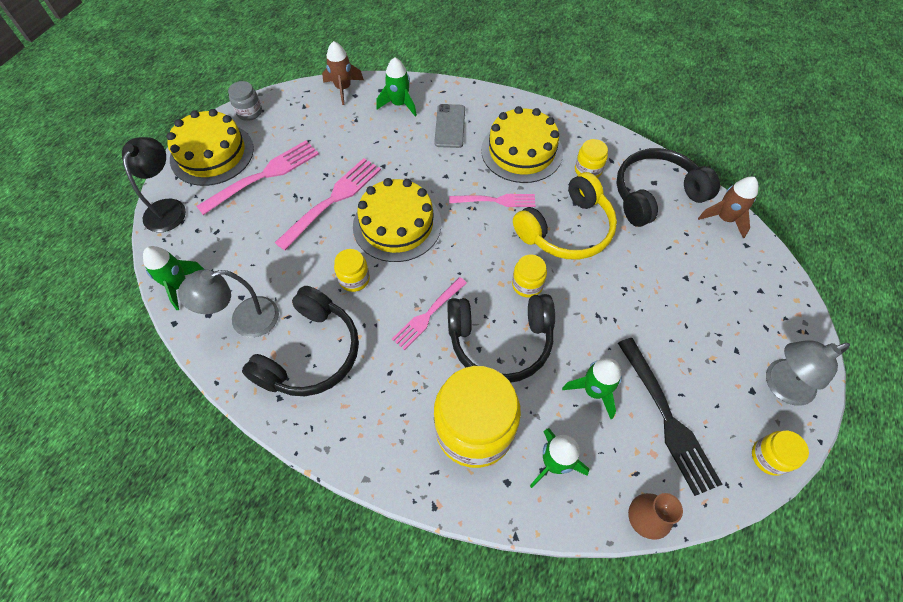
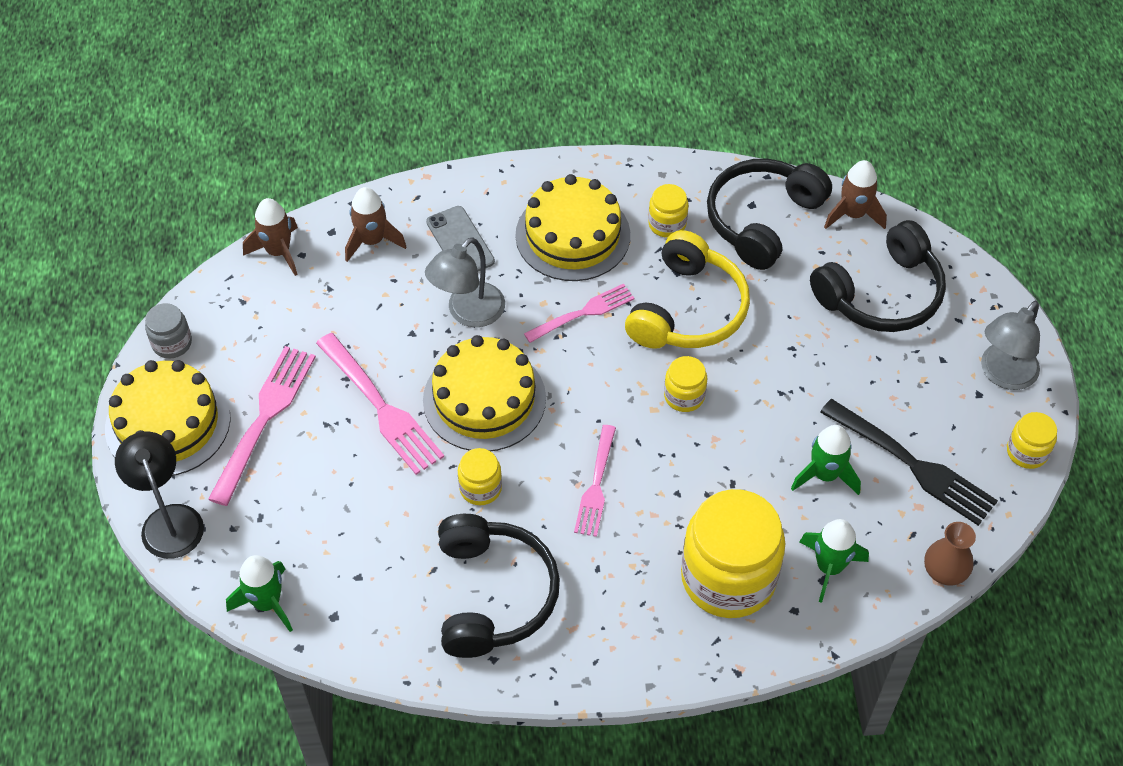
camera: 30 degrees left, 5 degrees down
grey lamp [178,270,279,338] -> grey lamp moved to [425,237,505,327]
pink fork [275,158,381,250] -> pink fork turned 135 degrees clockwise [316,333,444,475]
green rocket [376,57,417,117] -> brown rocket [345,187,406,262]
black headphones [447,294,555,383] -> black headphones moved to [810,220,946,332]

